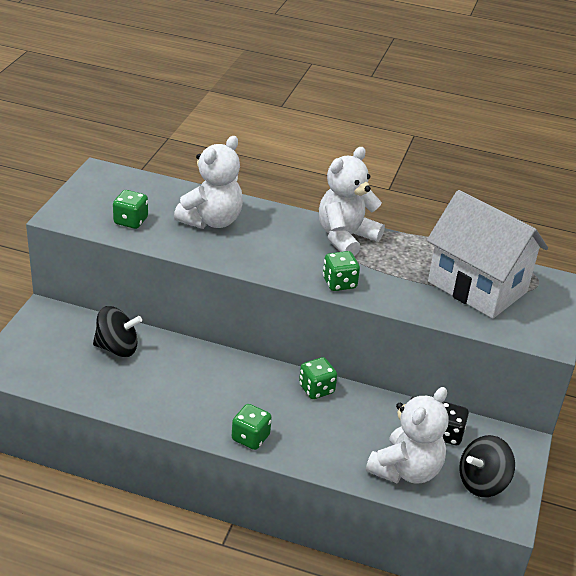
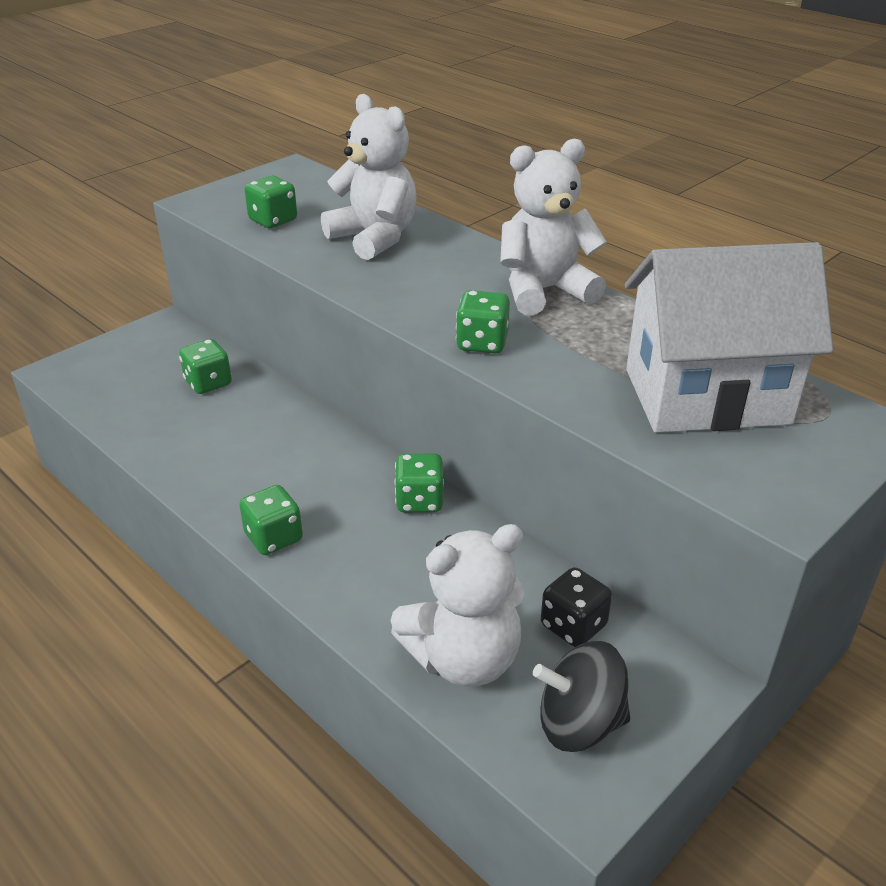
camera: 30 degrees right, 0 degrees up
black spinning top [93,306,142,357] -> green dice [179,339,232,394]
white teddy bear [174,136,243,229] -> white teddy bear turned 105 degrees counterclockwise [321,94,417,260]
white house [427,190,548,319] -> white house turned 75 degrees counterclockwise [625,242,833,433]

